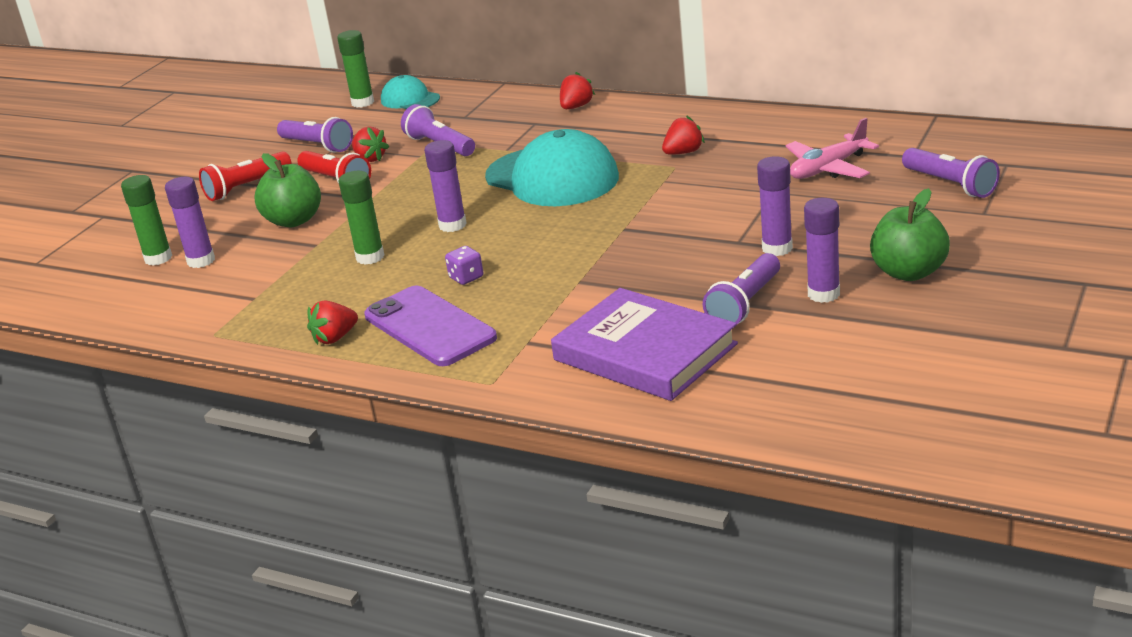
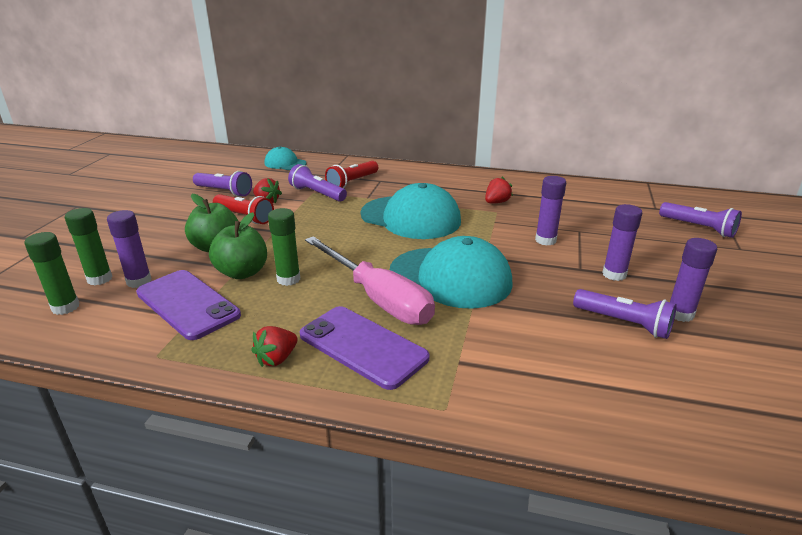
camera: 15 degrees left, 0 degrees up
red flashlight [199,151,292,201] -> red flashlight moved to [325,161,378,188]
green glue stick [337,30,374,108] -> green glue stick moved to [24,232,80,315]
purple glue stick [424,140,467,232] -> purple glue stick moved to [535,176,566,246]
purple dice [445,246,483,285] -> pink screwdriver [305,236,435,325]
purple book [551,288,738,401] -> none
red strawberry [560,72,595,109] -> none
purple flashlight [703,253,780,324] -> purple flashlight turned 75 degrees counterclockwise [573,289,677,339]
pink plane [786,118,879,179] -> none
green apple [870,188,950,281] -> green apple moved to [209,212,267,279]
none -> purple phone [136,270,241,340]
none -> turquoise cap [390,236,513,309]

